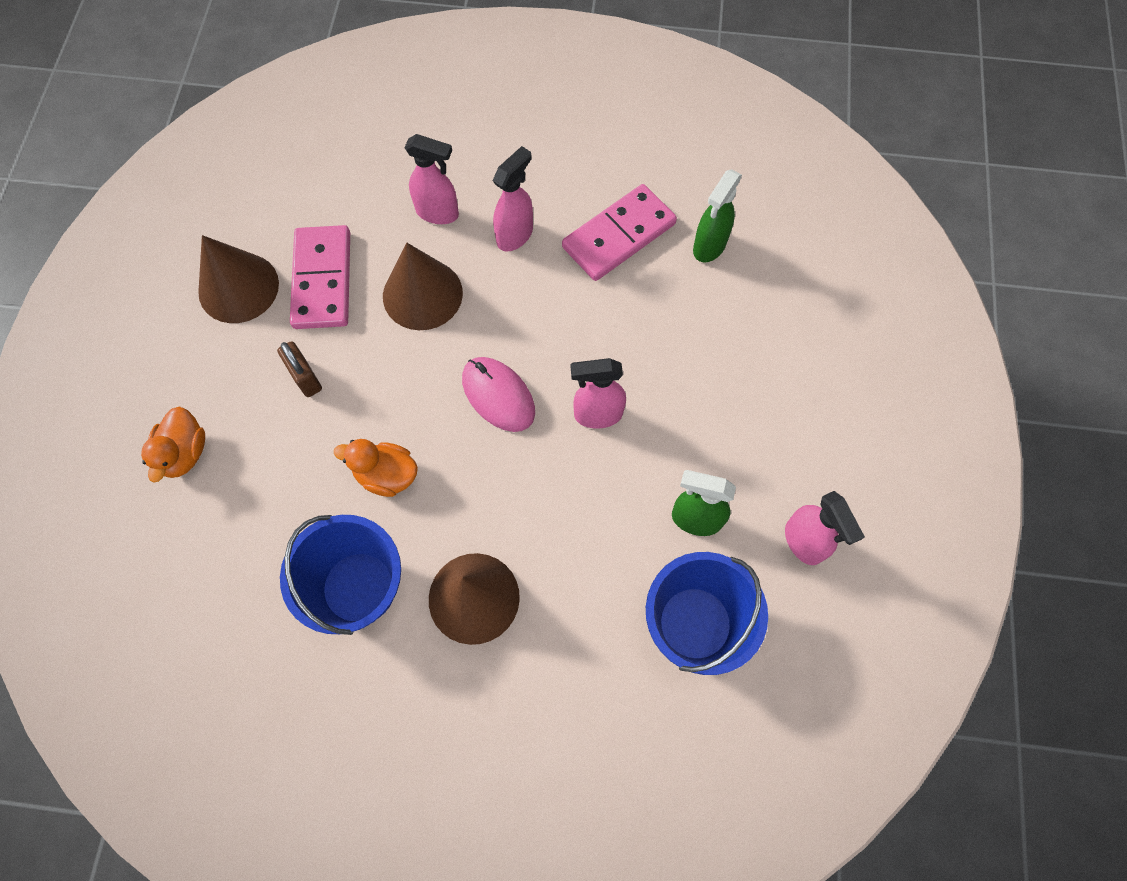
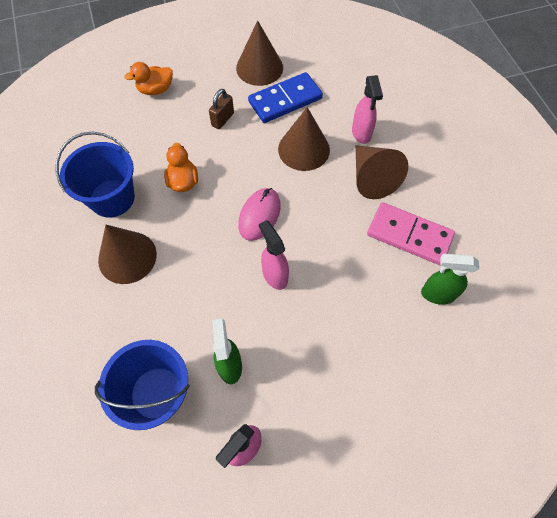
camera: 65 degrees right, 5 degrees down
pink domino [290,225,350,329] -> blue domino [248,72,323,123]
pink spray bottle [492,146,533,251] -> brown cone [356,145,408,199]

